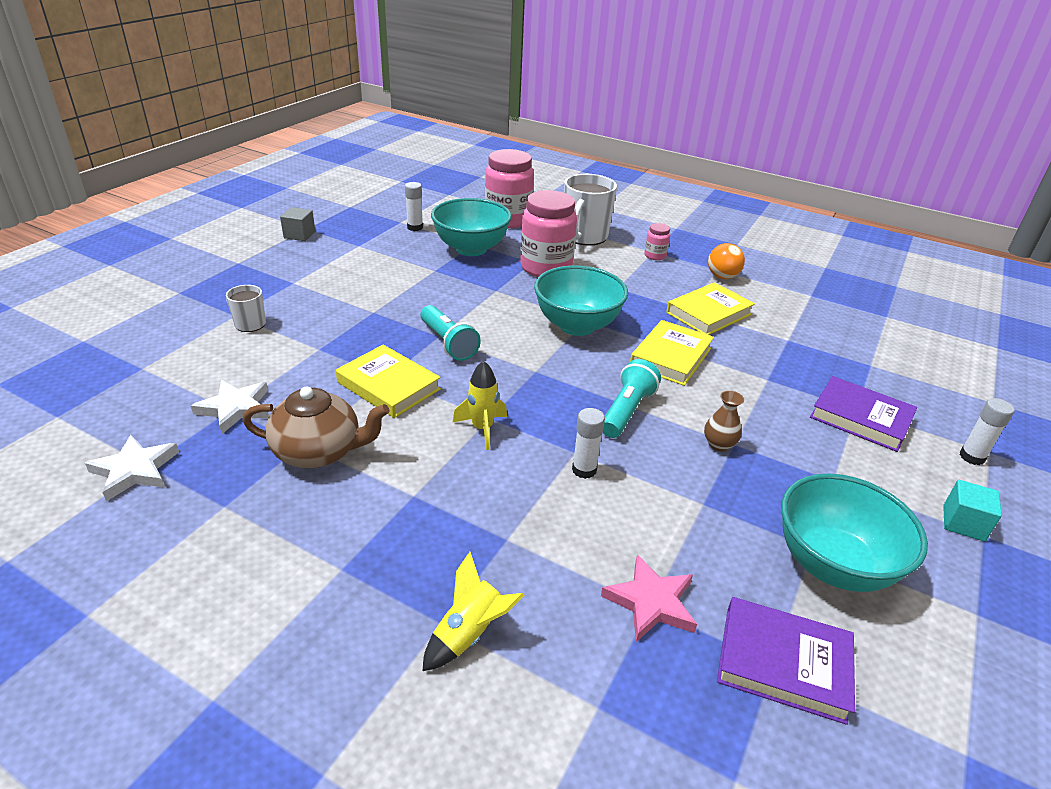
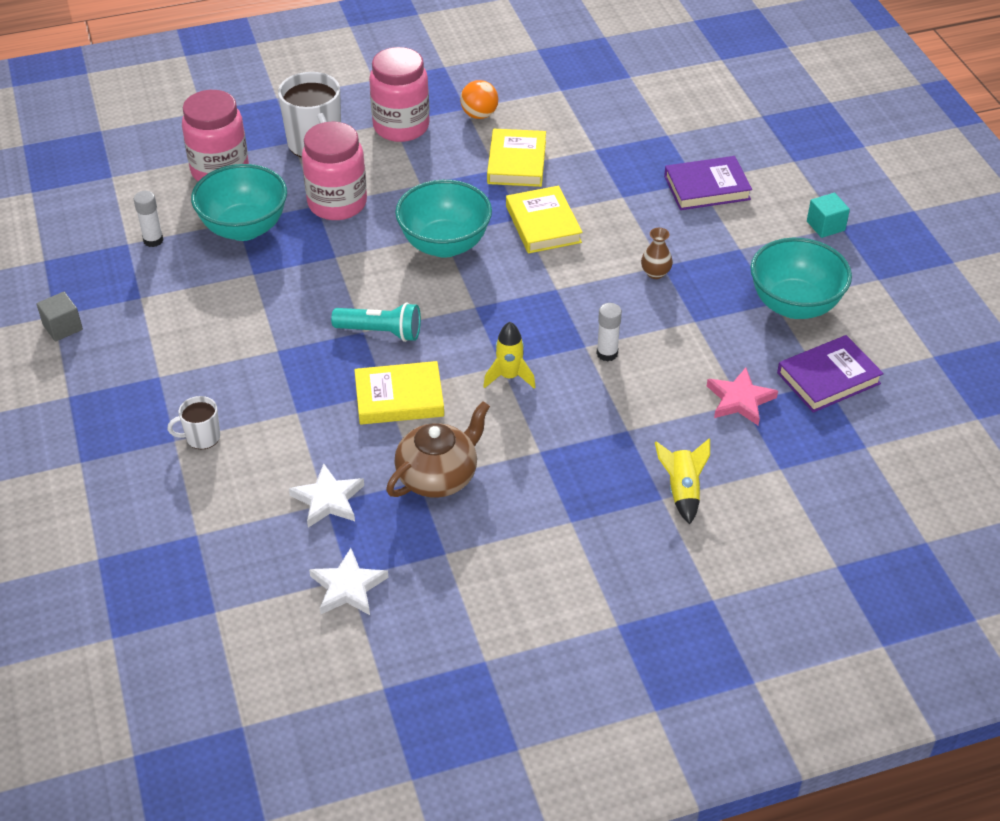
camera: 45 degrees left, 10 degrees up
turquoise flashlight [603,359,661,438] -> none
pink jar [644,223,670,260] -> pink jar [369,47,430,142], size x2.23
white glue stick [960,398,1015,465] -> none

